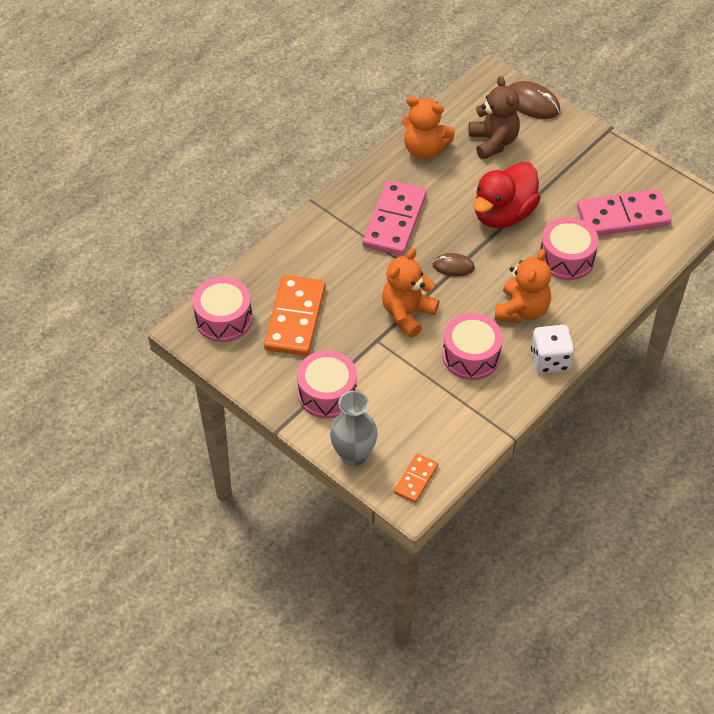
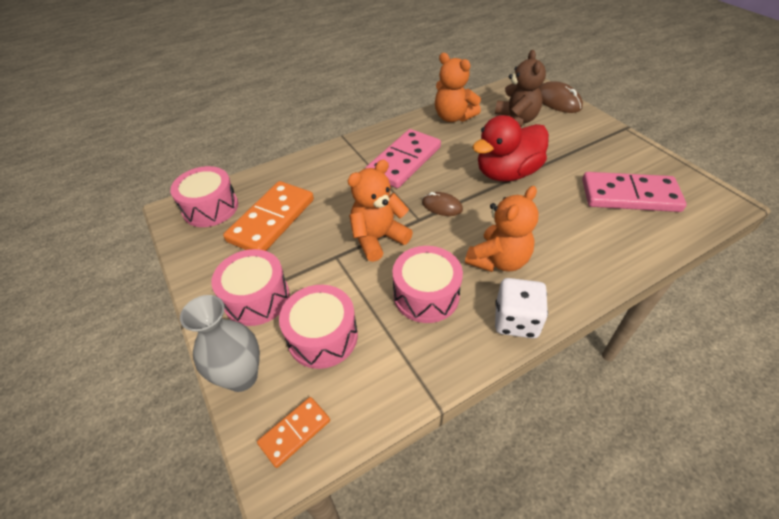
camera: 20 degrees right, 5 degrees down
pink drum [540,217,599,280] -> pink drum moved to [279,285,358,369]

